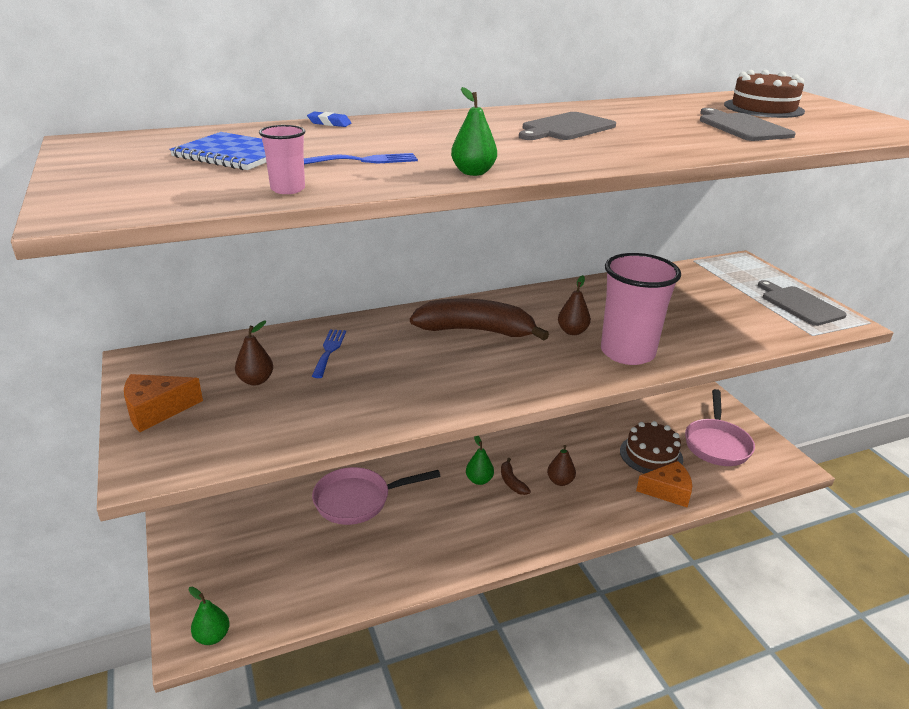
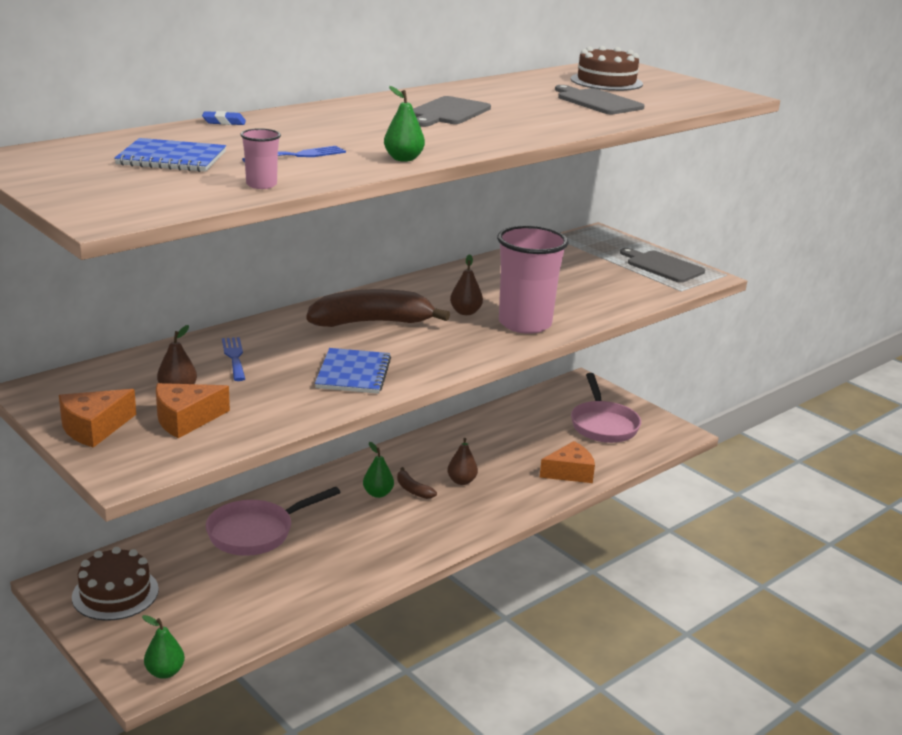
camera: 20 degrees left, 5 degrees down
brown cake [620,421,683,474] -> brown cake moved to [72,547,159,621]
none -> orange cheese [156,383,230,438]
none -> blue notebook [315,348,391,394]

